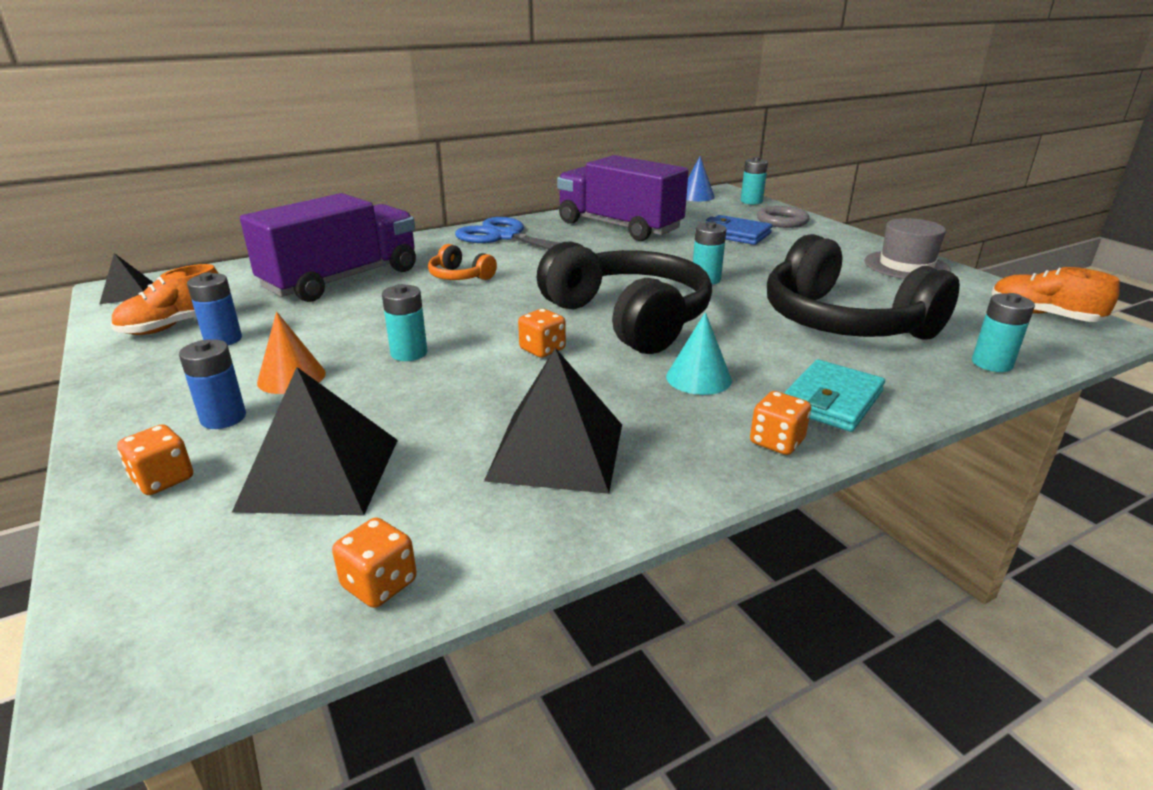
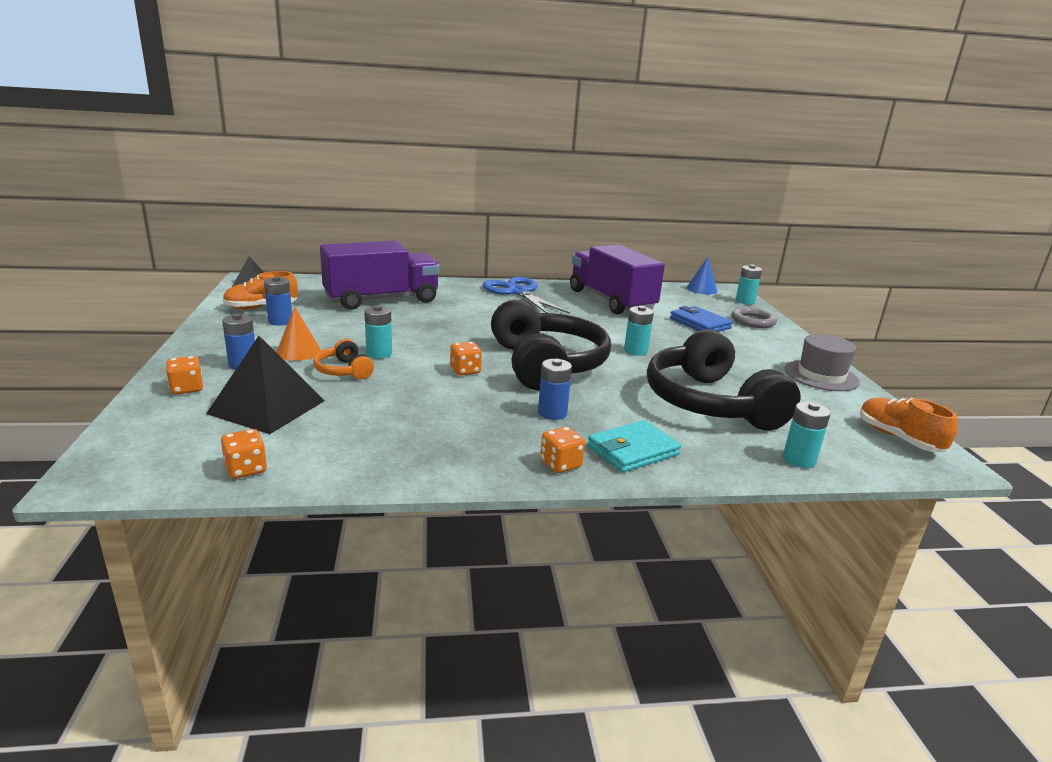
camera: 20 degrees right, 5 degrees down
orange headphones [428,244,497,280] -> orange headphones moved to [313,339,374,379]
black pyramid [484,348,622,494] -> none
turquoise cone [666,312,732,395] -> blue battery [538,359,572,420]

